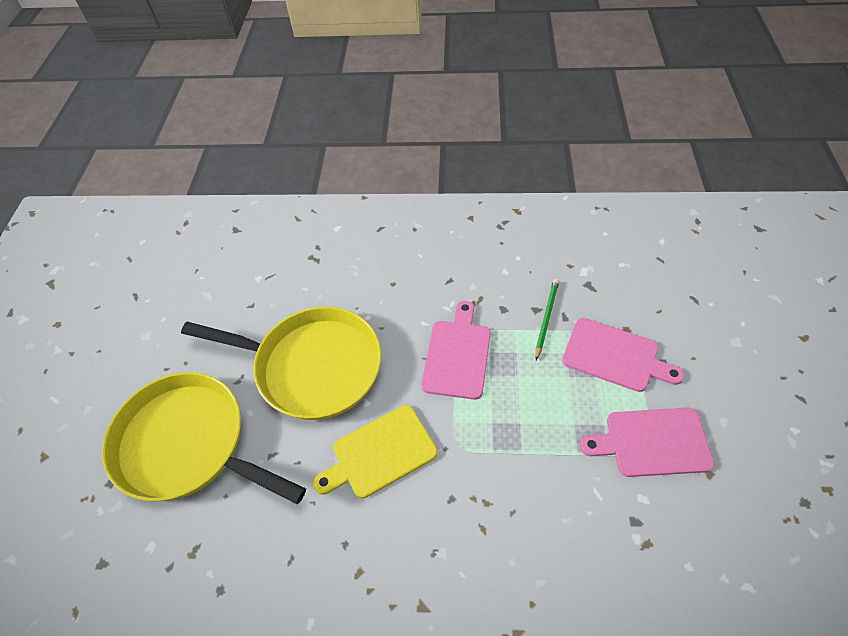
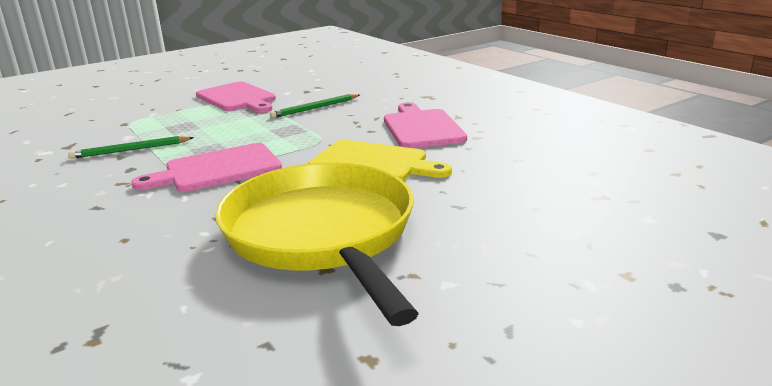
camera: 130 degrees left, 30 degrees down
yellow pan [102,372,306,504] -> none
pink cutting board [562,318,684,392] -> pink cutting board moved to [384,102,467,148]
none -> green pencil [270,94,360,118]

